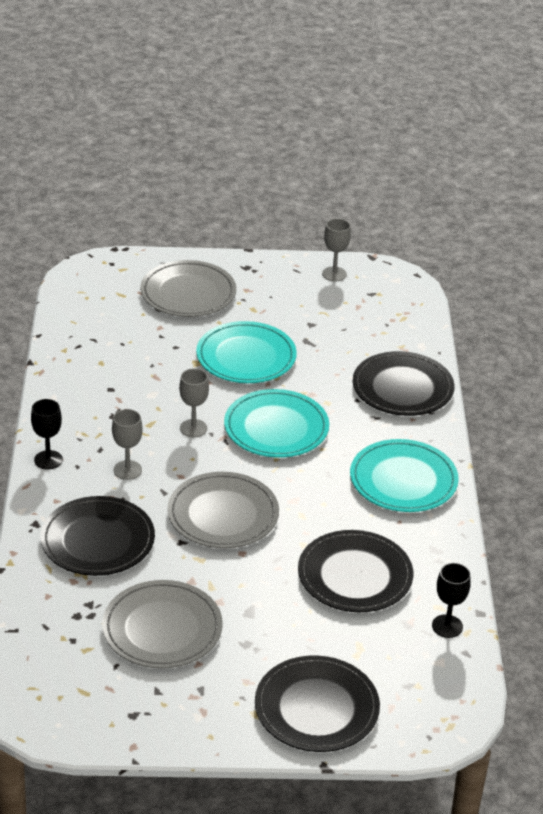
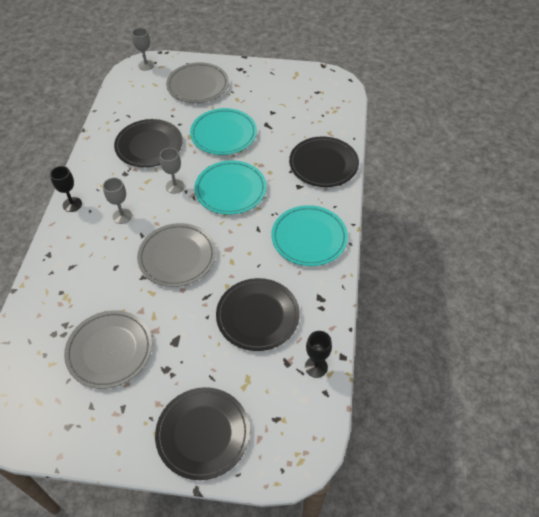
camera: 10 degrees right, 15 degrees up
black plate [40,496,155,576] -> black plate moved to [114,119,183,167]
grey goblet [322,218,351,281] -> grey goblet moved to [132,28,154,71]

